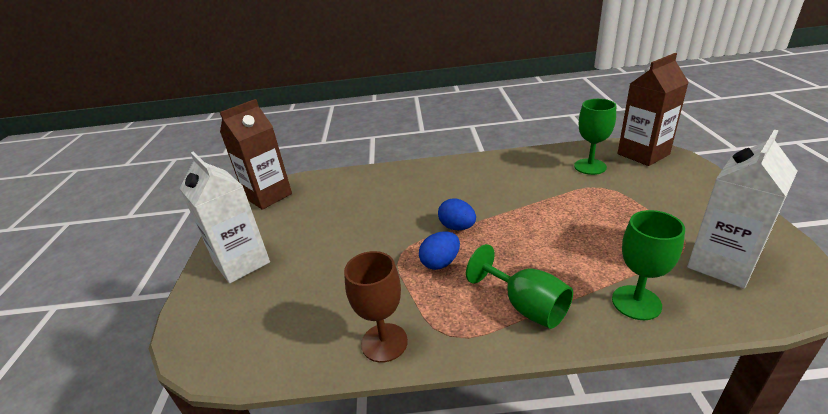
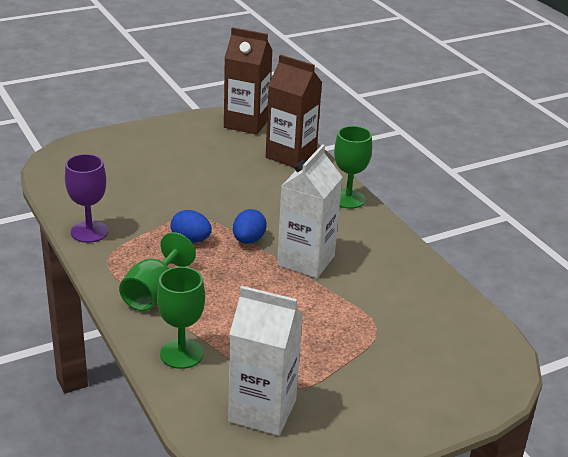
camera: 60 degrees right, 0 degrees up
white carton [180,152,270,284] -> white carton moved to [277,144,343,278]
brown goblet [344,251,408,363] -> purple goblet [65,154,108,243]
green goblet [574,99,616,175] -> green goblet moved to [334,126,372,209]
brown carton [618,53,689,166] -> brown carton moved to [266,54,322,168]

